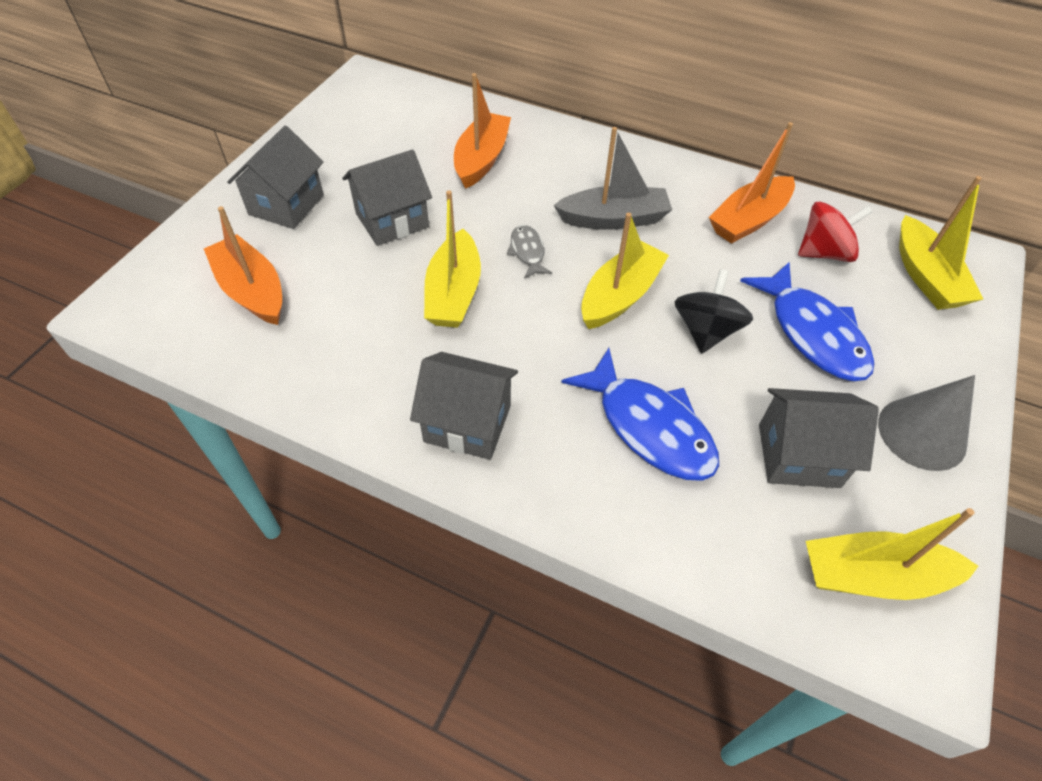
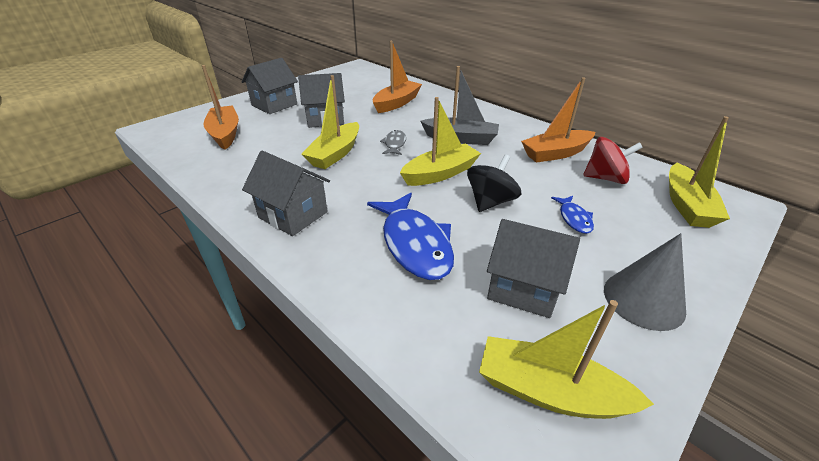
camera: 20 degrees right, 15 degrees down
blue fish [740,263,875,381] -> blue fish [551,196,594,234], size x0.50

